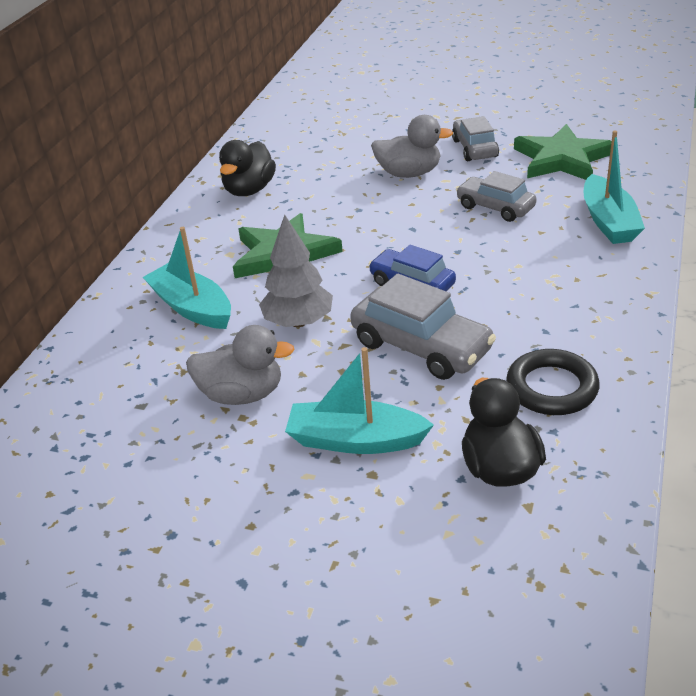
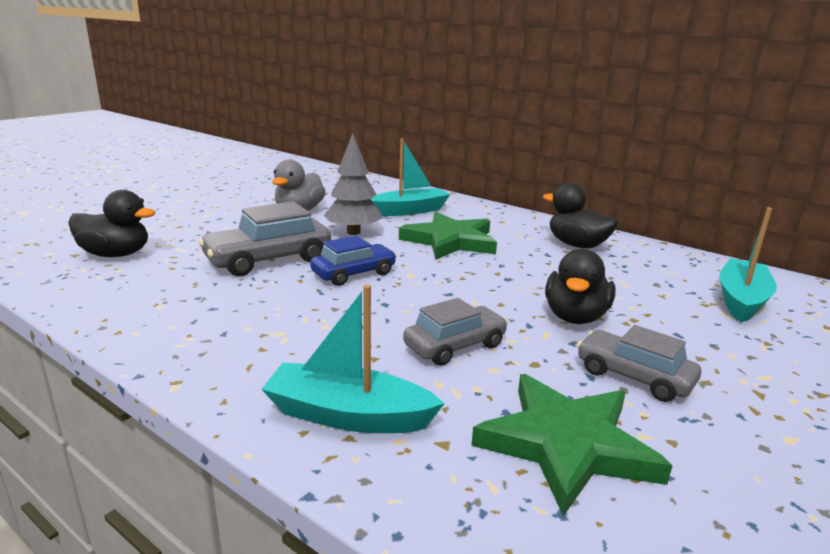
camera: 105 degrees right, 15 degrees down
turquoise boat [285,347,434,454] -> turquoise boat moved to [719,207,777,323]
grey duck [371,115,453,178] -> black duck [545,249,615,324]
grey car [452,116,499,161] -> grey car turned 150 degrees counterclockwise [577,325,701,402]
black ring [506,349,600,415] -> none

